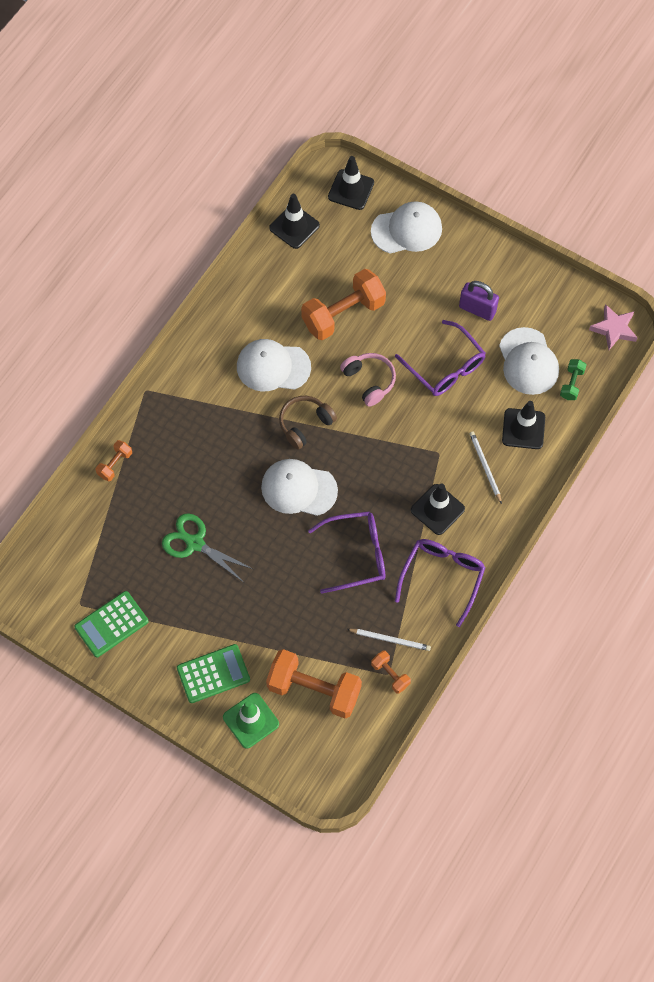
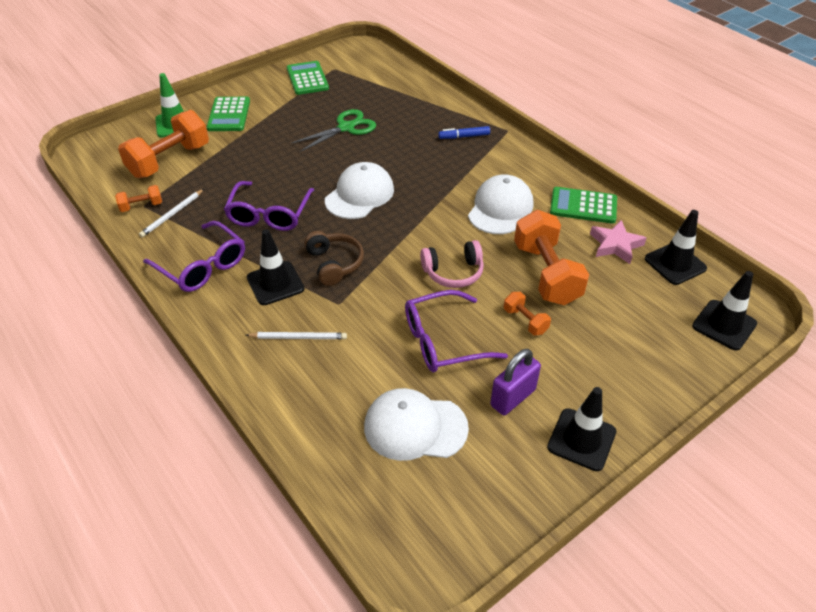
camera: 110 degrees right, 20 degrees down
orange dumbbell [96,440,132,481] -> orange dumbbell moved to [504,292,551,335]
brown headphones [279,396,337,450] -> brown headphones moved to [304,231,364,286]
white cap [371,201,442,254] -> none
black traffic cone [502,401,545,449] -> black traffic cone moved to [547,387,616,471]
green dumbbell [560,359,586,400] -> none
pink star [589,304,638,350] -> pink star moved to [590,220,647,264]
none -> blue marker [438,126,490,139]
none -> green calculator [550,187,617,224]

